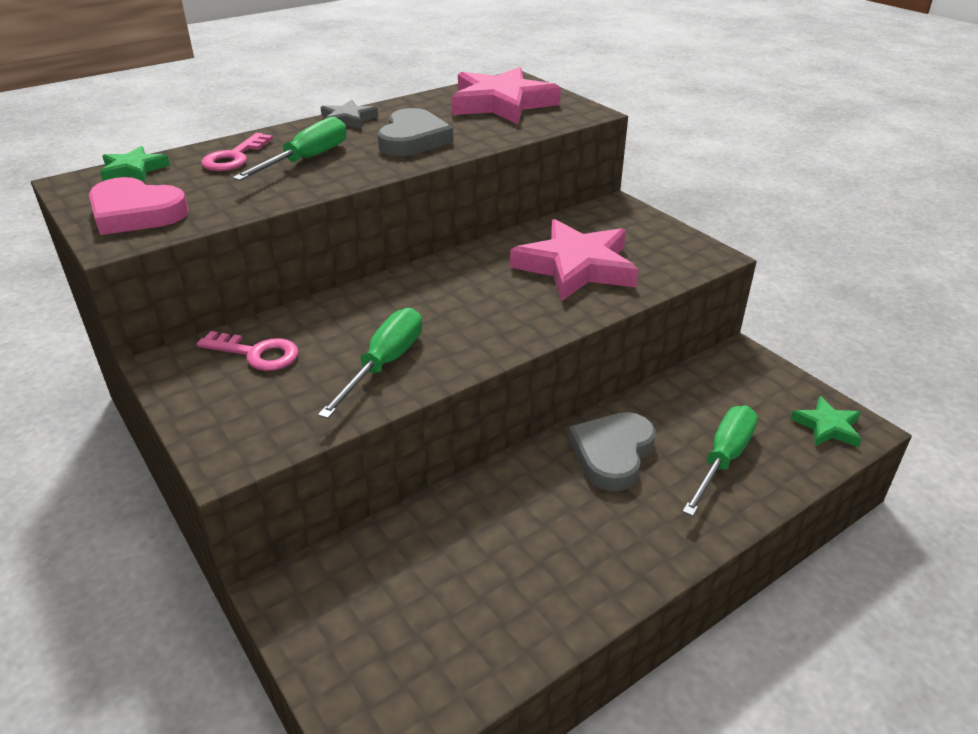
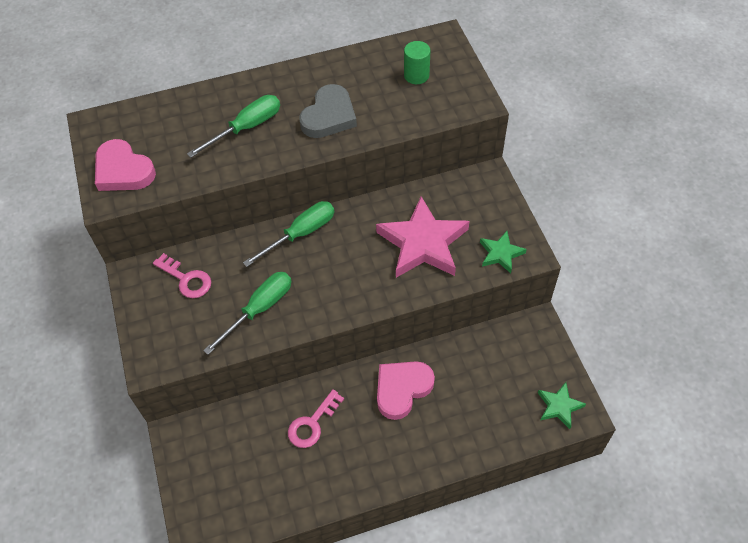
camera: 20 degrees right, 20 degrees up
green star [100,146,170,182] -> green star moved to [480,231,527,273]
pink key [201,133,273,171] -> pink key moved to [288,389,344,448]
grey star [320,100,378,129] -> none
pink star [451,67,561,124] -> green cylinder [404,41,430,84]
grey heart [568,412,656,491] -> pink heart [377,361,435,420]
green screwdriver [682,406,758,516] -> green screwdriver moved to [243,201,334,267]

